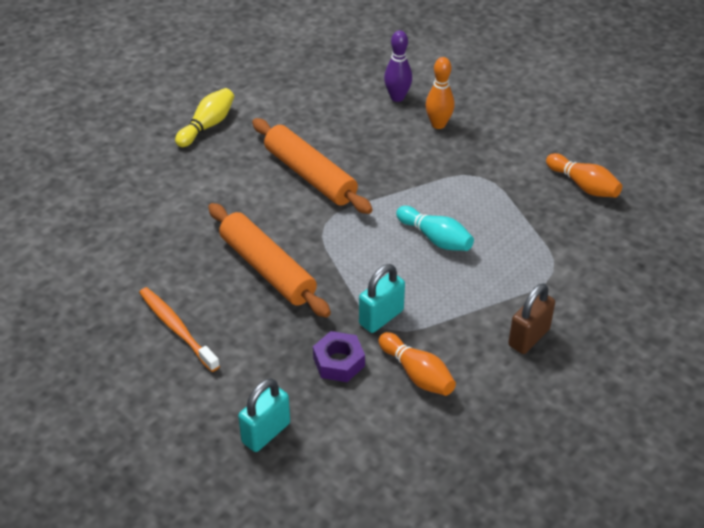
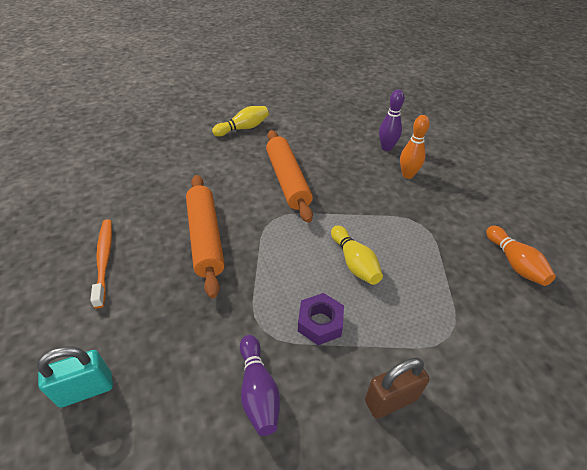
camera: 25 degrees right, 0 degrees up
purple nut [313,331,365,382] -> purple nut moved to [298,293,344,345]
turquoise padlock [359,264,405,333] -> none
orange bowling pin [379,332,456,396] -> purple bowling pin [240,335,280,436]
turquoise bowling pin [396,206,474,251] -> yellow bowling pin [331,225,383,285]

